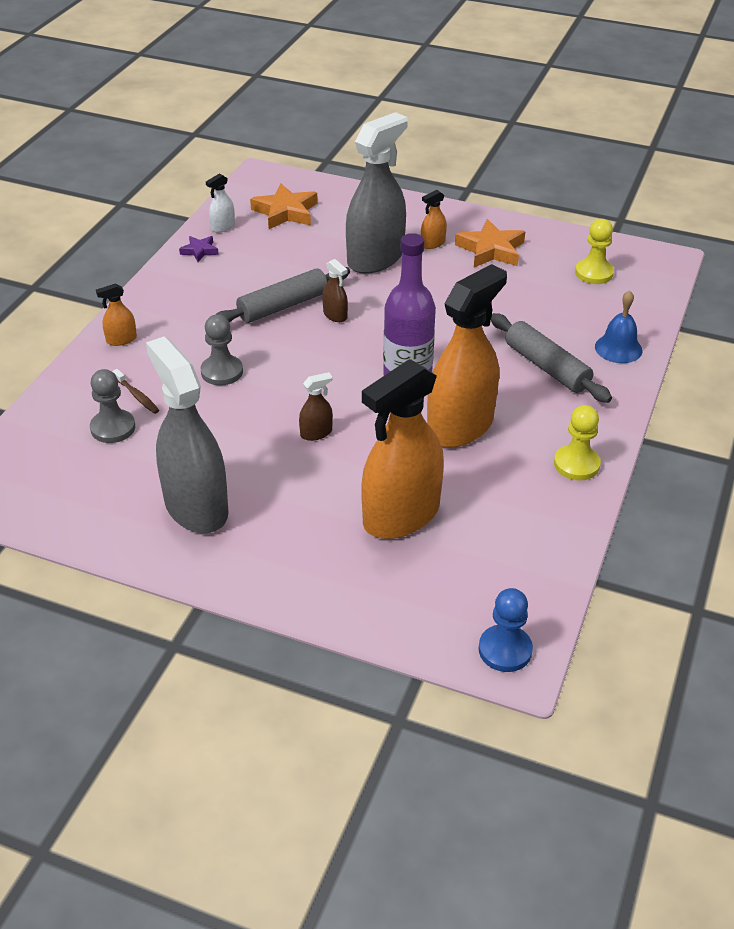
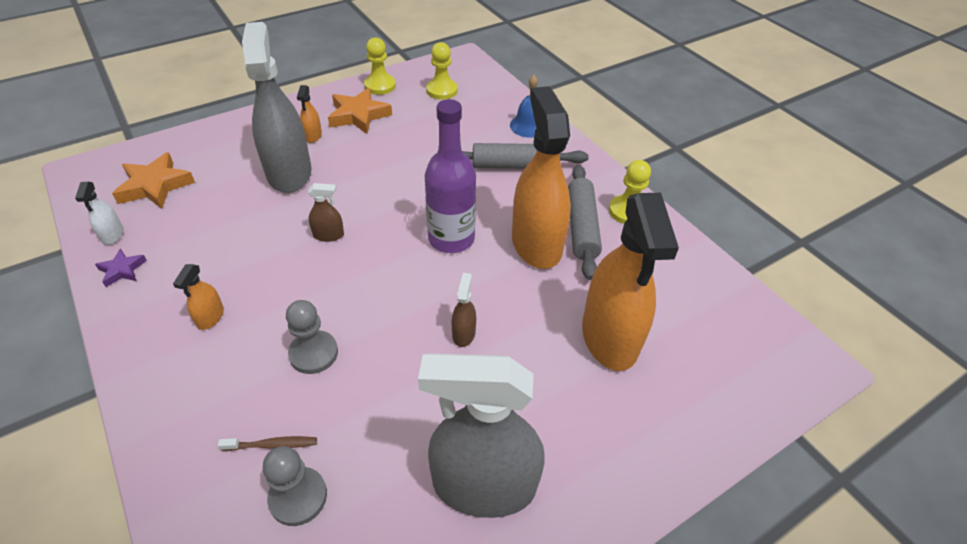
camera: 55 degrees left, 5 degrees up
orange spray bottle [96,283,137,346] -> orange spray bottle moved to [173,264,224,330]
grey rolling pin [215,267,350,323] -> grey rolling pin moved to [568,165,602,280]
blue pawn [479,588,533,672] -> none
none -> yellow pawn [364,37,396,95]

